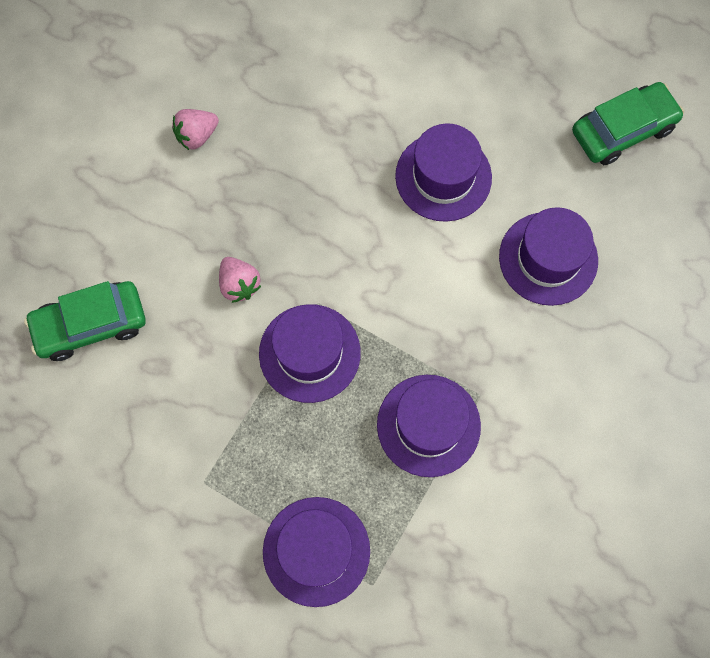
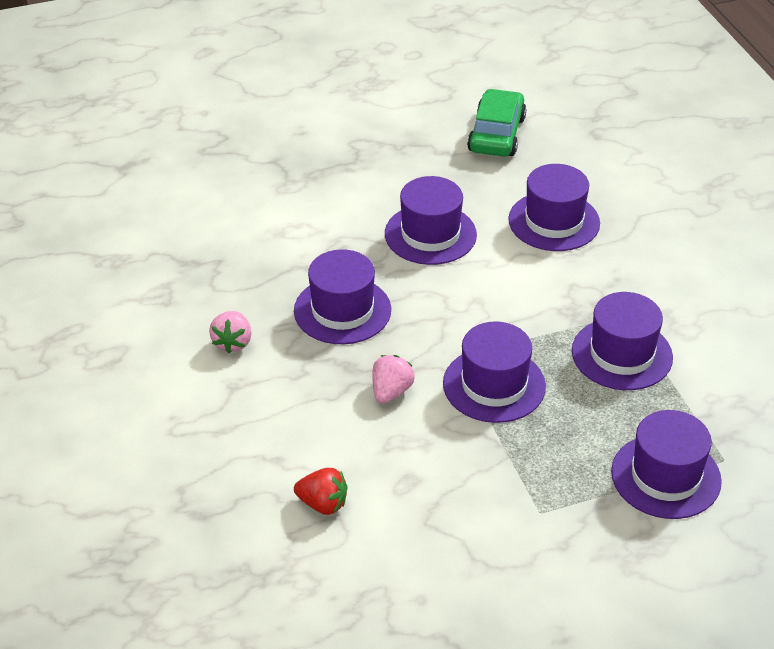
camera: 50 degrees left, 30 degrees down
green car [24,281,146,361] -> red strawberry [294,468,348,515]
pink strawberry [219,257,261,303] -> pink strawberry turned 75 degrees counterclockwise [372,355,415,404]
none -> purple hat [294,249,391,344]

